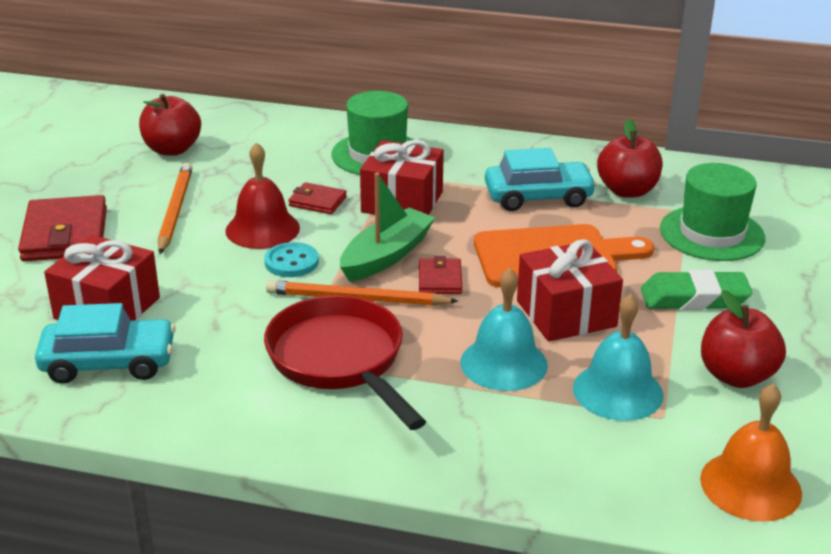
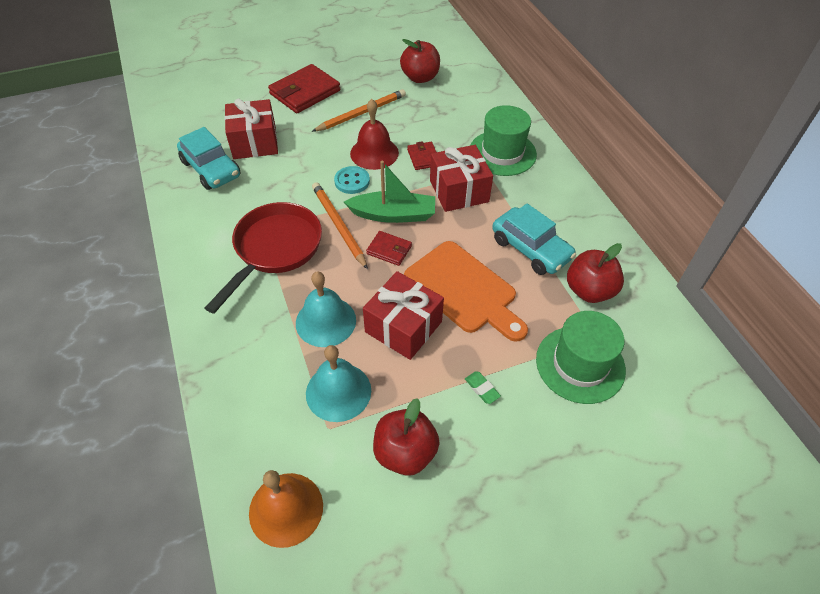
camera: 55 degrees right, 20 degrees up
red wallet [419,256,462,294] -> red wallet turned 60 degrees clockwise [366,231,412,266]
green eraser [641,270,753,310] -> green eraser [465,371,501,404], size x0.47

